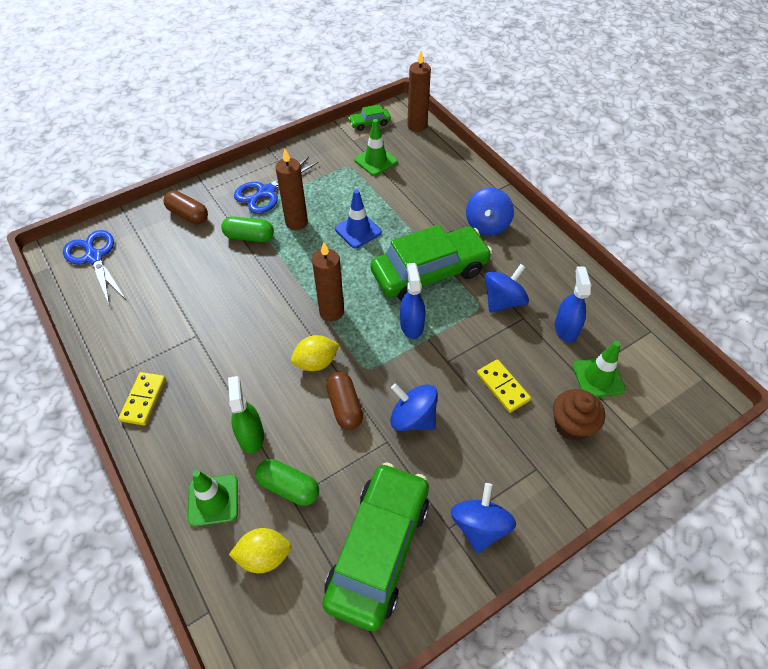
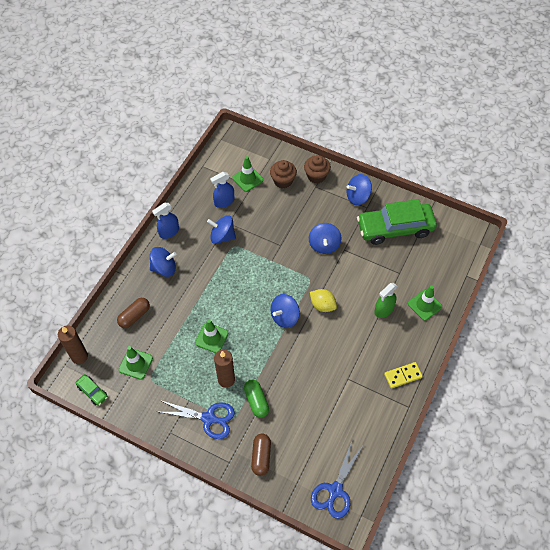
camera: 120 degrees left, 5 degrees up
yellow lemon [229,528,292,573] -> none
green capsule [255,459,319,506] -> none
brown candle [312,242,344,321] -> blue spinning top [270,294,300,328]
brown capsule [326,372,363,430] -> brown capsule moved to [117,298,150,328]
blue traffic cone [335,189,382,248] -> green traffic cone [195,319,228,353]
green car [370,225,492,301] -> none
blue spray bottle [400,263,426,339] -> blue spray bottle moved to [152,203,179,239]
yellow domino [477,359,531,413] -> none
none -> brown cupcake [304,155,331,183]

